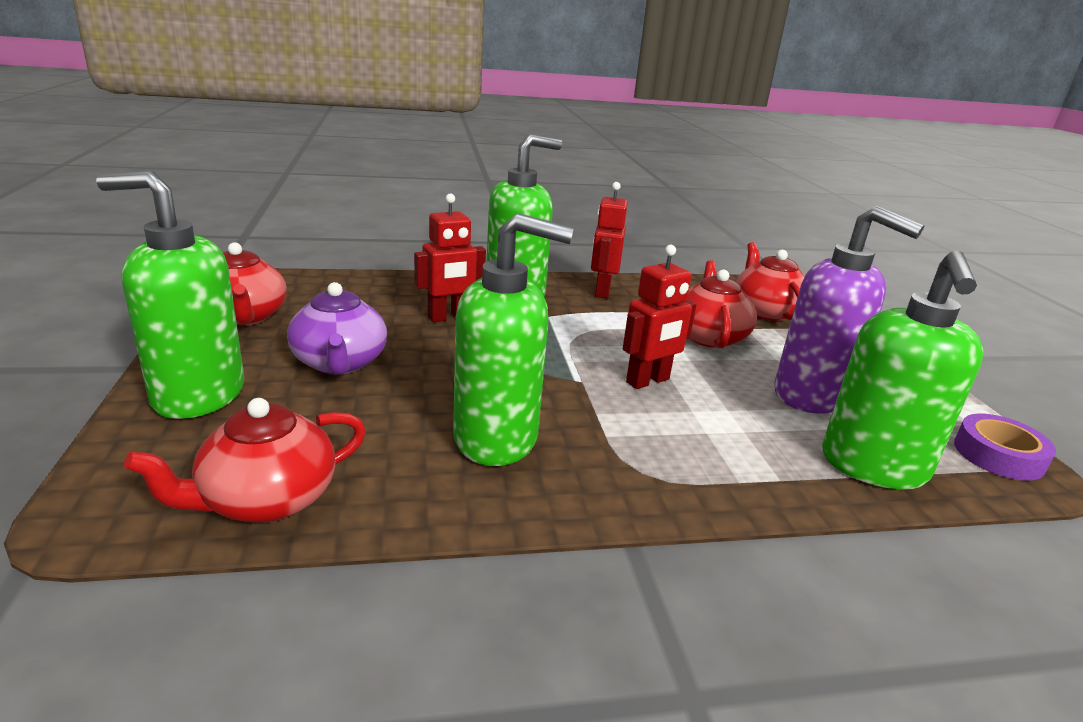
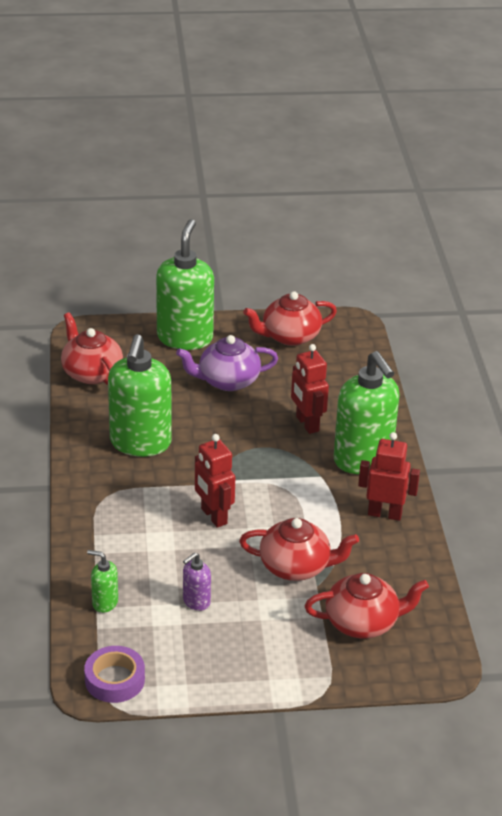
camera: 95 degrees right, 10 degrees up
purple soap dispenser [774,206,924,413] -> purple soap dispenser [183,552,211,611], size x0.45
green soap dispenser [822,251,984,490] -> green soap dispenser [87,550,118,613], size x0.45

